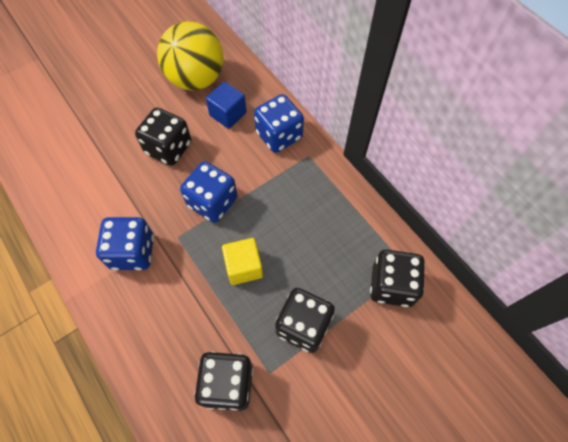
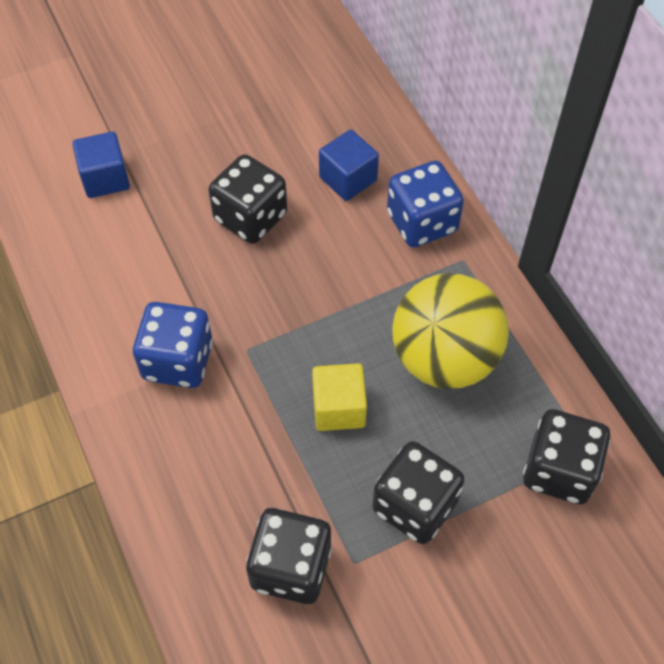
camera: 10 degrees right, 5 degrees down
yellow ball [157,21,223,91] -> yellow ball moved to [392,273,509,389]
blue dice [180,161,237,223] -> none
none -> blue cube [73,131,130,198]

